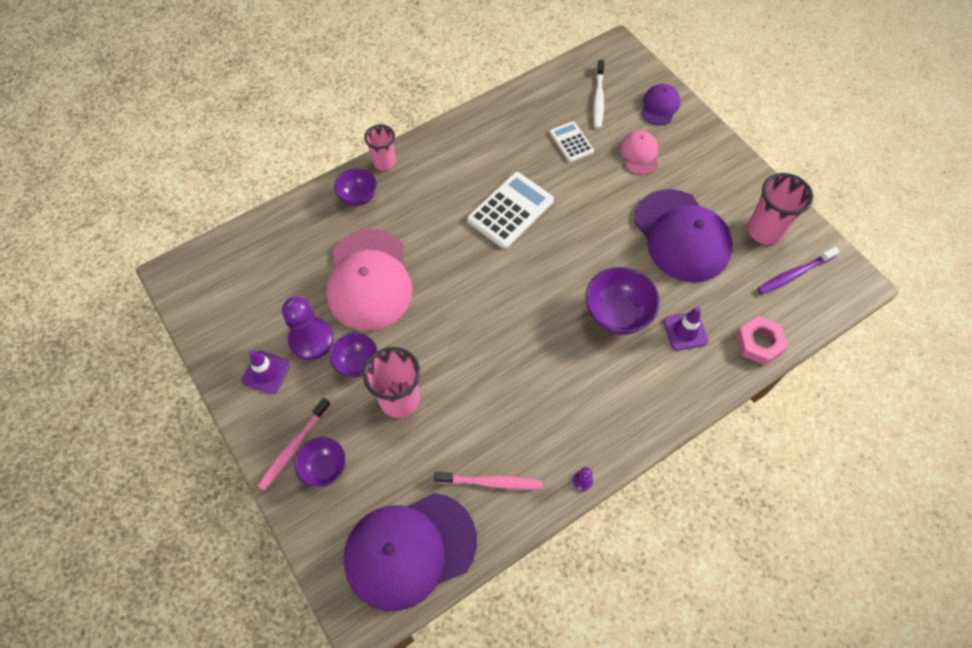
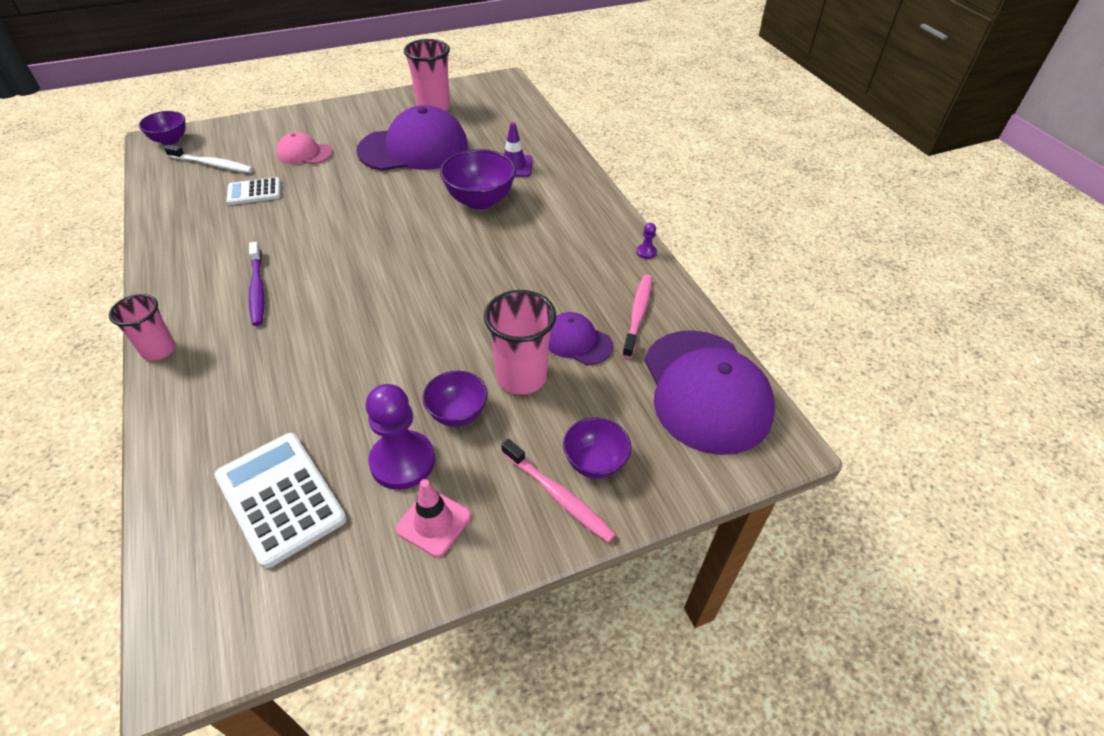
camera: 80 degrees left, 15 degrees down
purple traffic cone [242,350,291,394] -> pink traffic cone [395,479,471,557]
pink cap [326,229,413,331] -> none
purple bowl [334,168,377,206] -> purple bowl moved to [139,111,186,145]
white calculator [467,172,554,249] -> white calculator moved to [214,433,347,569]
purple cap [641,84,680,125] -> purple cap moved to [549,312,613,365]
pink nut [736,316,788,365] -> none
purple toothbrush [757,247,840,294] -> purple toothbrush moved to [249,242,264,326]

